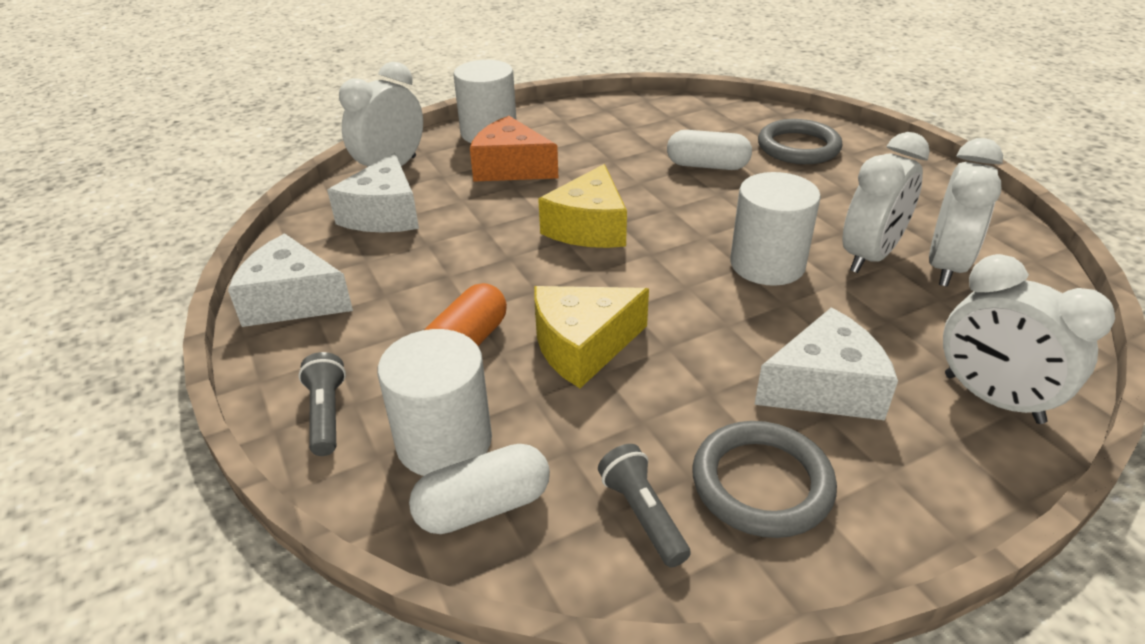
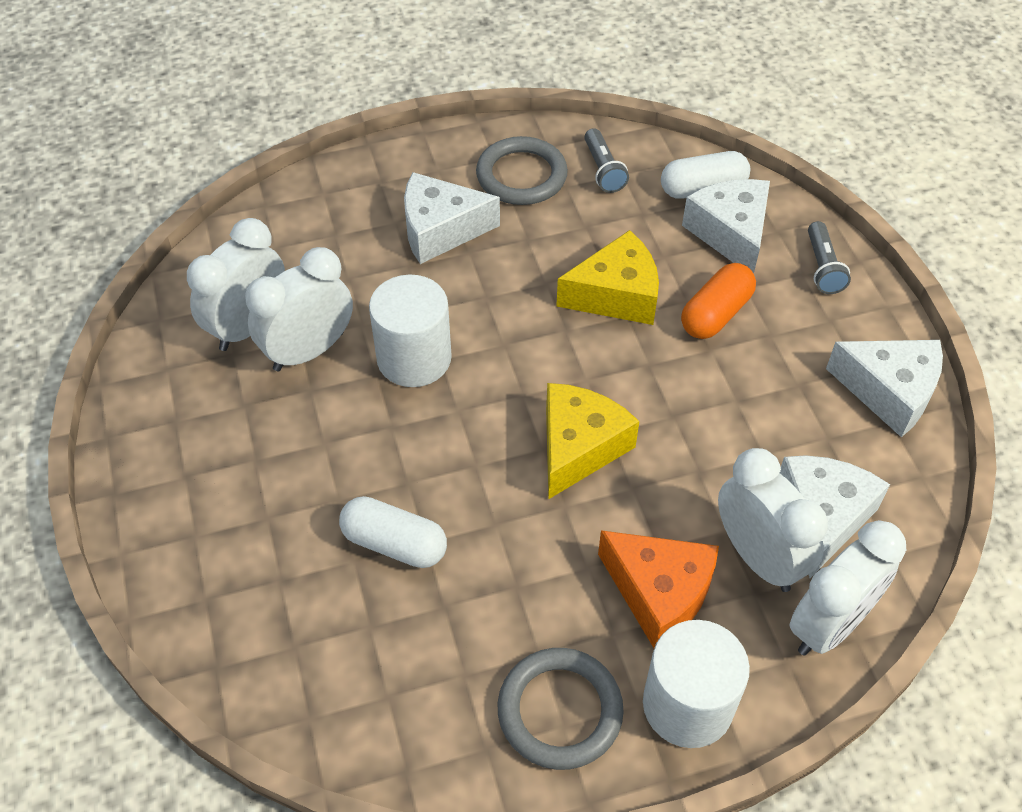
camera: 170 degrees left, 15 degrees up
white cylinder [377,329,492,476] -> white cheese [682,179,770,273]
grey ring [758,119,842,164] -> grey ring moved to [498,648,624,770]
white clock [943,254,1115,424] -> white clock moved to [718,448,828,592]

